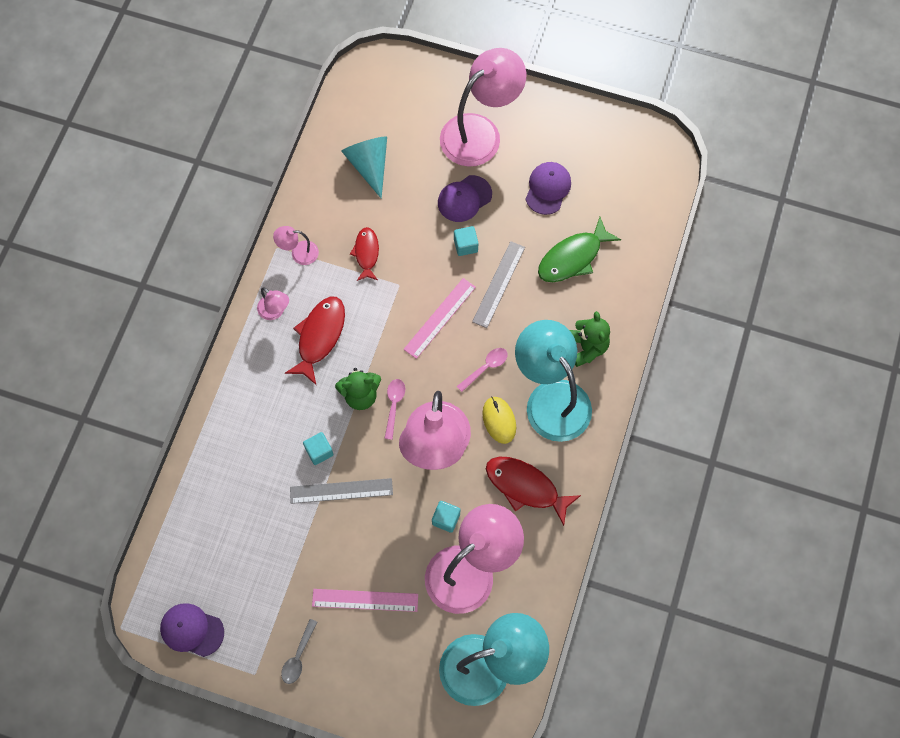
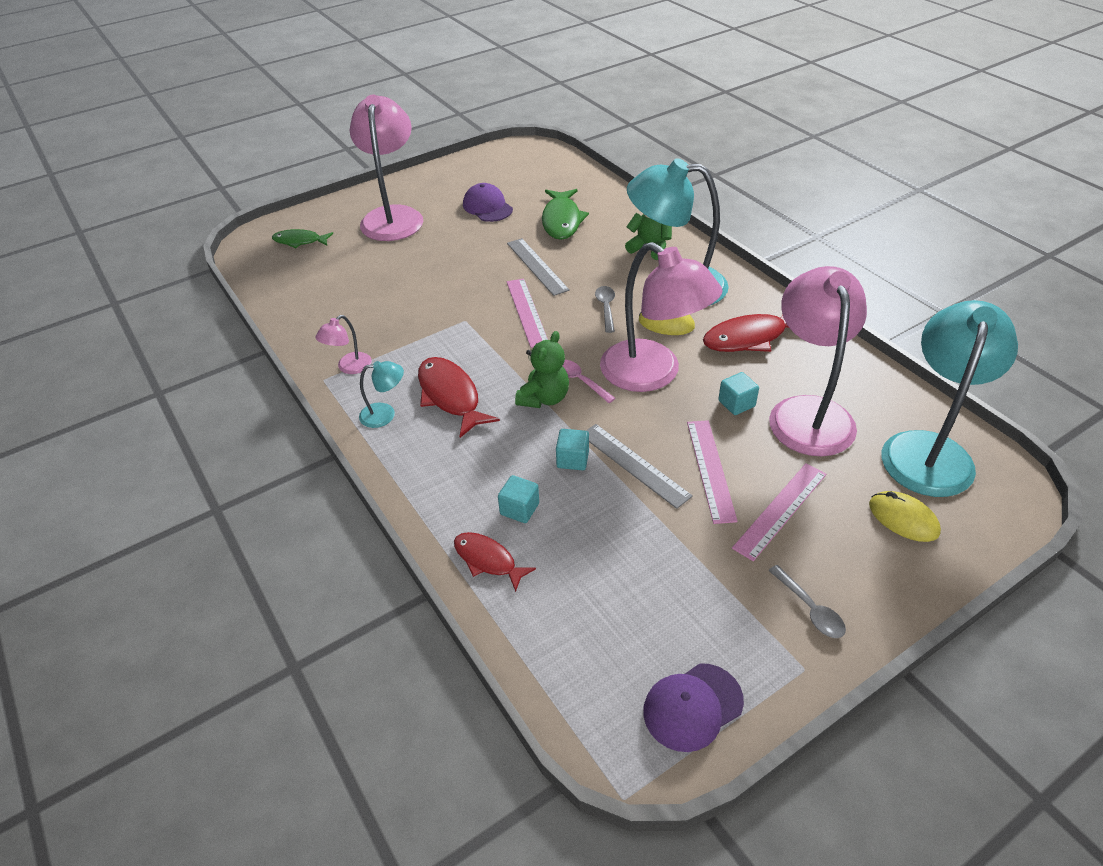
camera: 50 degrees left, 25 degrees down
pink lamp [257,287,289,320] -> turquoise lamp [359,361,404,428]
grey ruler [290,478,393,504] -> grey ruler turned 75 degrees counterclockwise [586,424,693,509]
turquoise cone [341,137,387,199] -> none
red fish [350,227,379,281] -> red fish moved to [454,532,536,592]
purple cap [438,175,492,222] -> none
turquoise cube [454,226,478,256] -> turquoise cube moved to [498,475,539,523]
pink spoon [457,348,508,392] -> grey spoon [595,286,615,333]
none -> green fish [272,229,333,248]
none -> pink ruler [687,420,738,524]
none -> yellow mouse [869,491,941,542]

